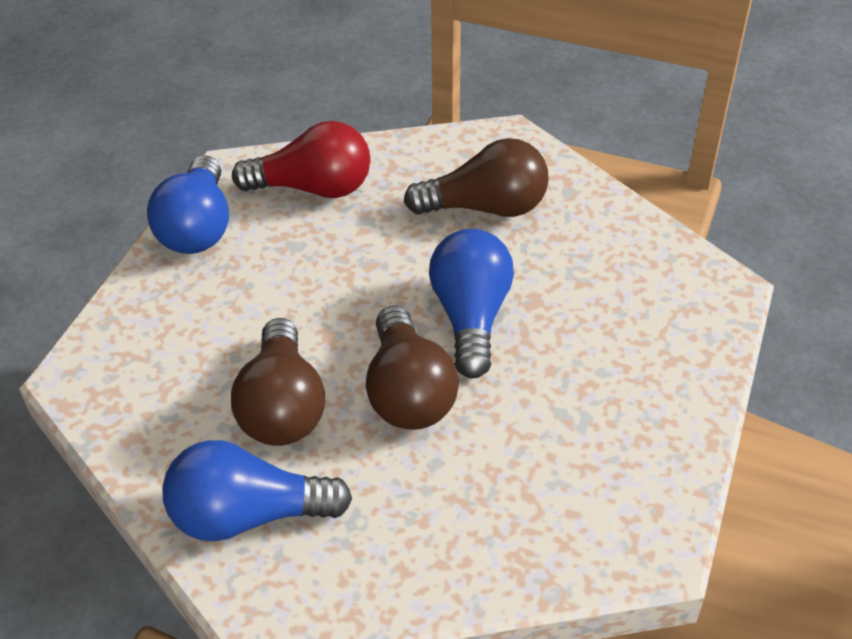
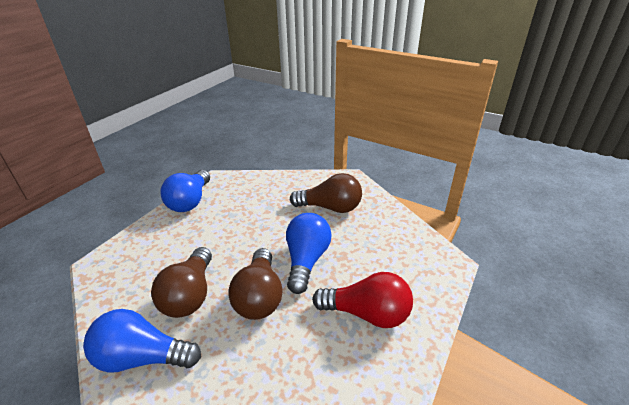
camera: 10 degrees right, 10 degrees down
red light bulb [232,121,370,198] -> red light bulb moved to [312,272,413,328]

